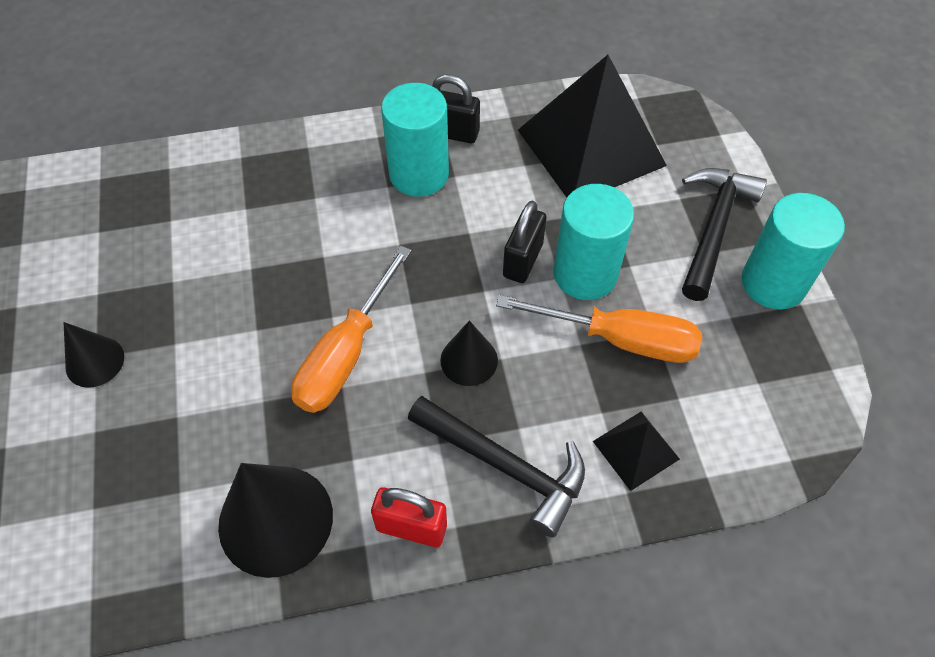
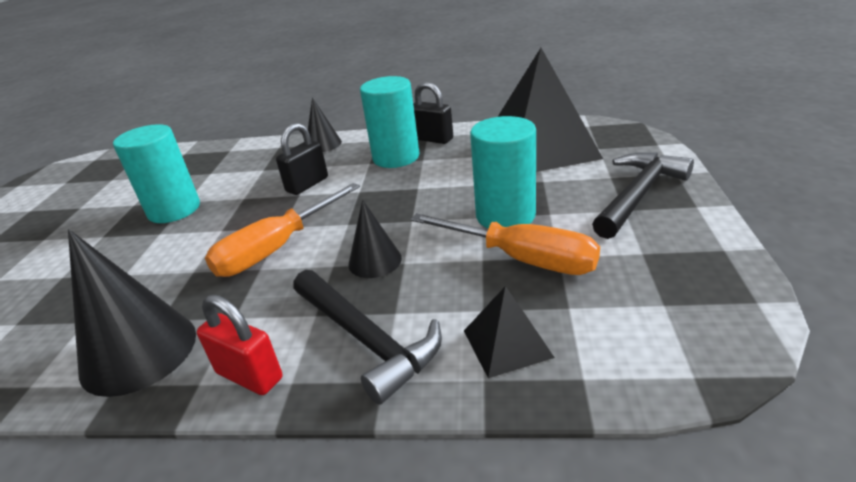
camera: 20 degrees right, 25 degrees down
black cone [63,322,124,388] -> black cone moved to [308,97,342,152]
black padlock [503,201,547,283] -> black padlock moved to [276,123,328,195]
turquoise cylinder [742,193,845,309] -> turquoise cylinder moved to [113,124,200,223]

